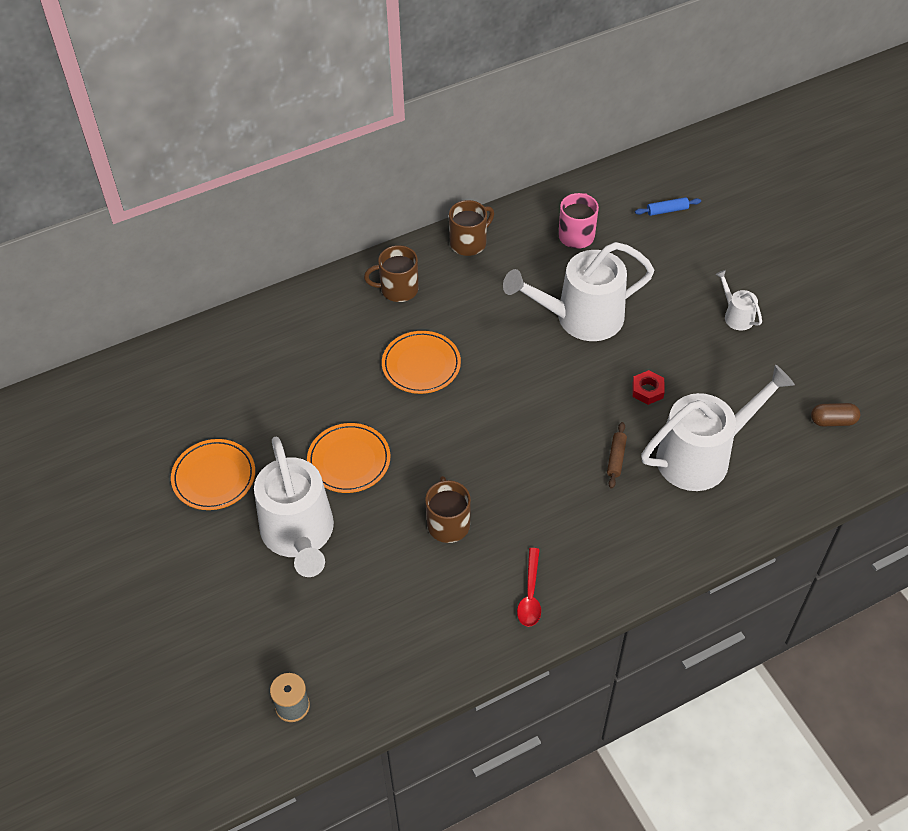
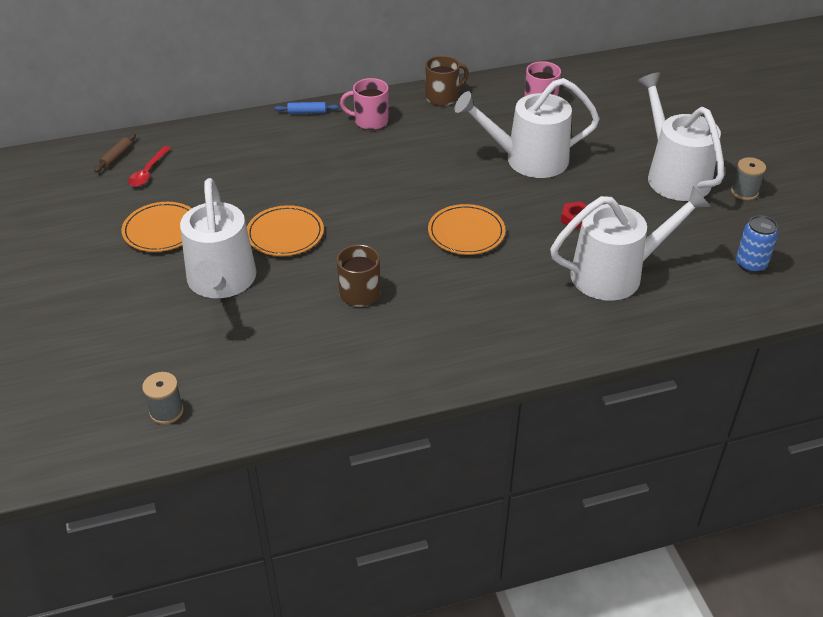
camera: 10 degrees right, 10 degrees down
brown mug [364,245,419,302] -> pink mug [340,78,389,130]
orange plate [382,331,461,394] -> orange plate moved to [428,204,505,255]
red spoon [517,548,541,627] -> red spoon moved to [128,146,171,187]
brown rolling pin [607,422,627,489] -> brown rolling pin moved to [94,134,136,173]
blue rolling pin [635,197,701,216] -> blue rolling pin moved to [275,102,339,114]
white watering can [715,270,762,330] -> white watering can [637,72,725,201], size x2.25
brown capsule [811,403,860,426] -> blue can [736,215,778,273]
none -> grey spool [731,157,766,200]

